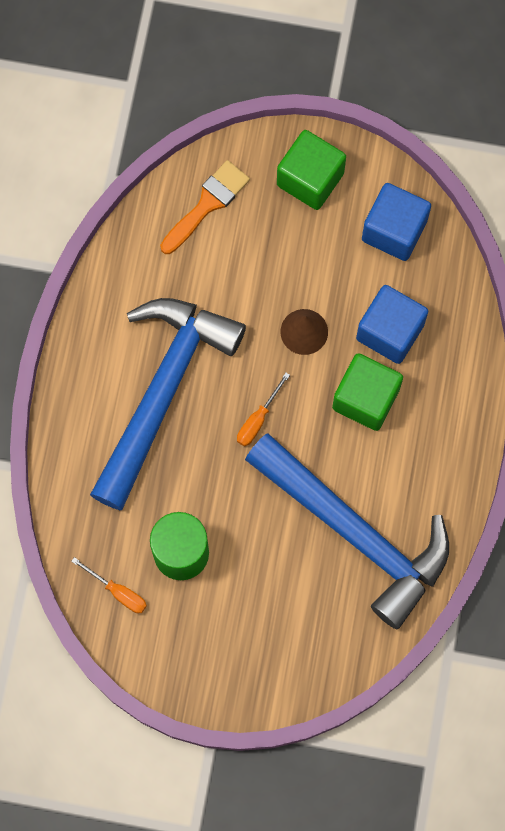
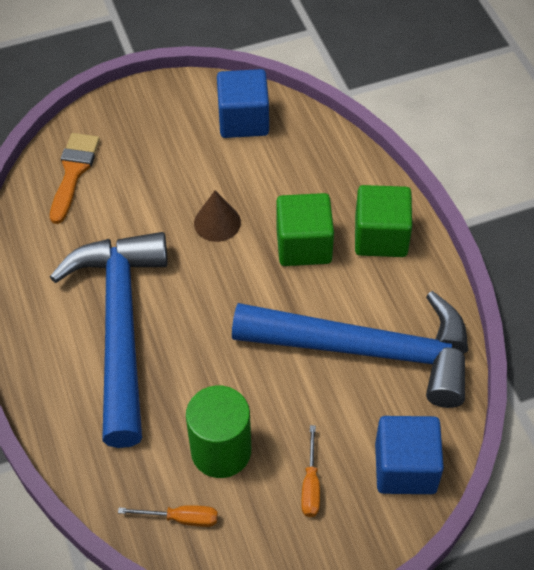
camera: 30 degrees left, 20 degrees down
orange screwdriver [237,373,290,447] -> orange screwdriver moved to [301,425,320,517]
green cube [277,130,346,210] -> green cube moved to [355,185,412,257]
blue cube [356,285,428,364] -> blue cube moved to [375,416,444,494]

